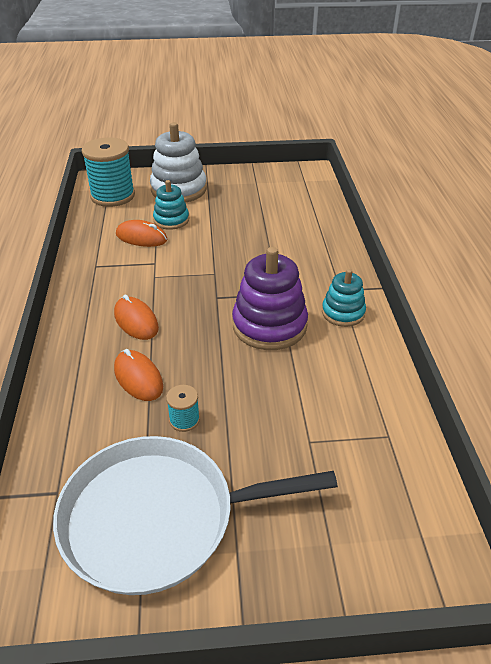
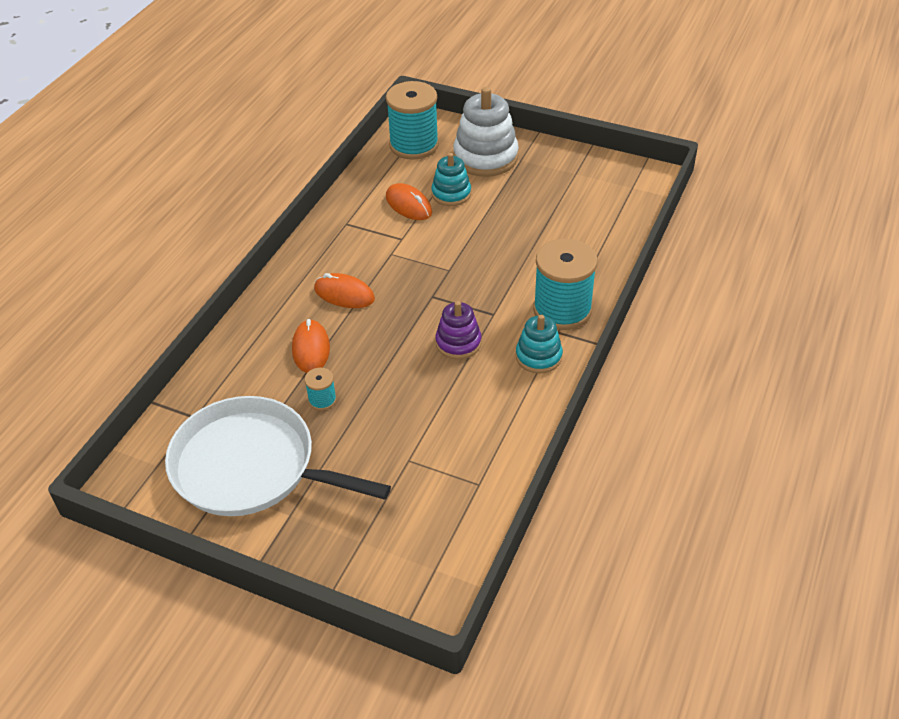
camera: 30 degrees right, 5 degrees up
orange mouse [114,294,159,340] -> orange mouse turned 60 degrees counterclockwise [314,273,375,308]
purple stacking toy [232,247,308,350] -> purple stacking toy [435,301,482,359], size x0.59
none -> turquoise spool [533,238,597,330]

